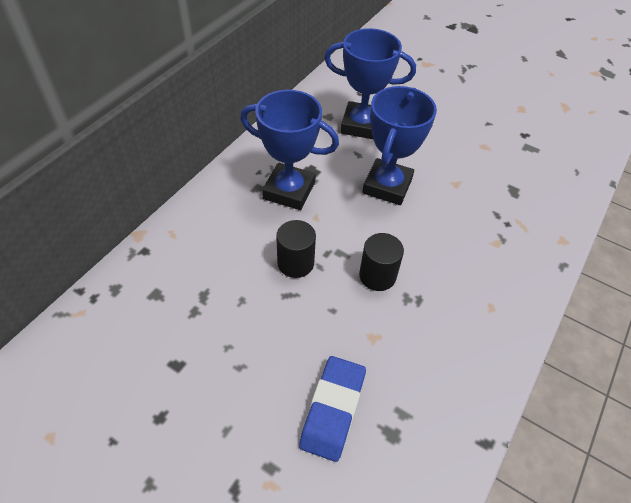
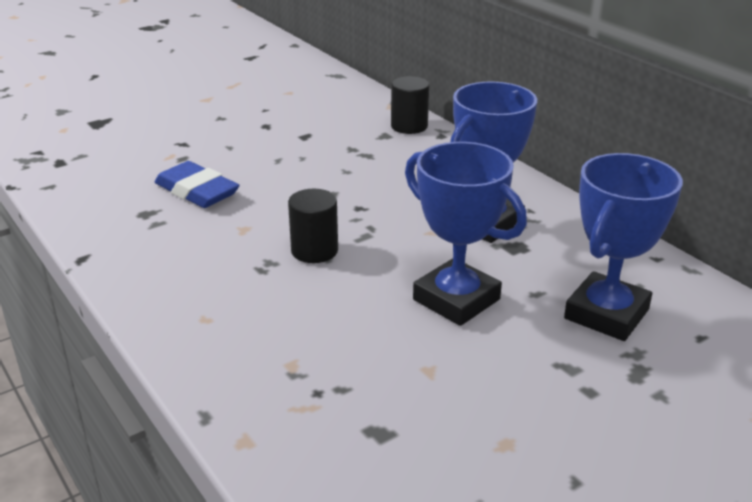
camera: 115 degrees right, 20 degrees down
black cylinder [276,220,316,278] -> black cylinder moved to [391,76,429,134]

